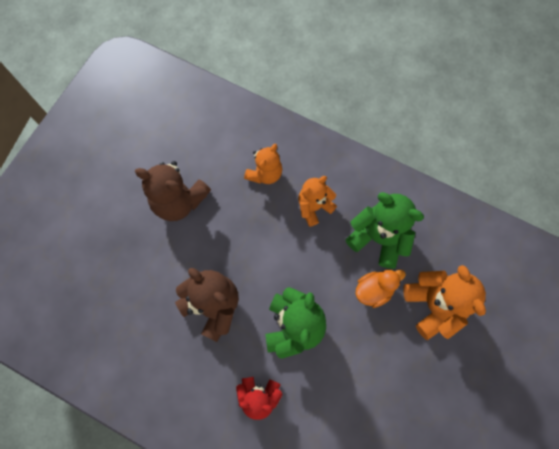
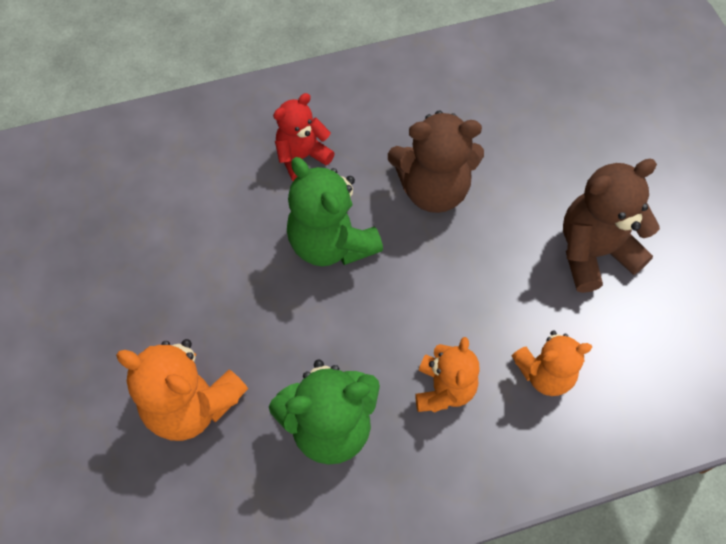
camera: 135 degrees right, 10 degrees down
orange teddy bear [244,144,282,184] -> orange teddy bear turned 90 degrees counterclockwise [512,330,592,396]
orange duck [355,269,406,308] -> none

